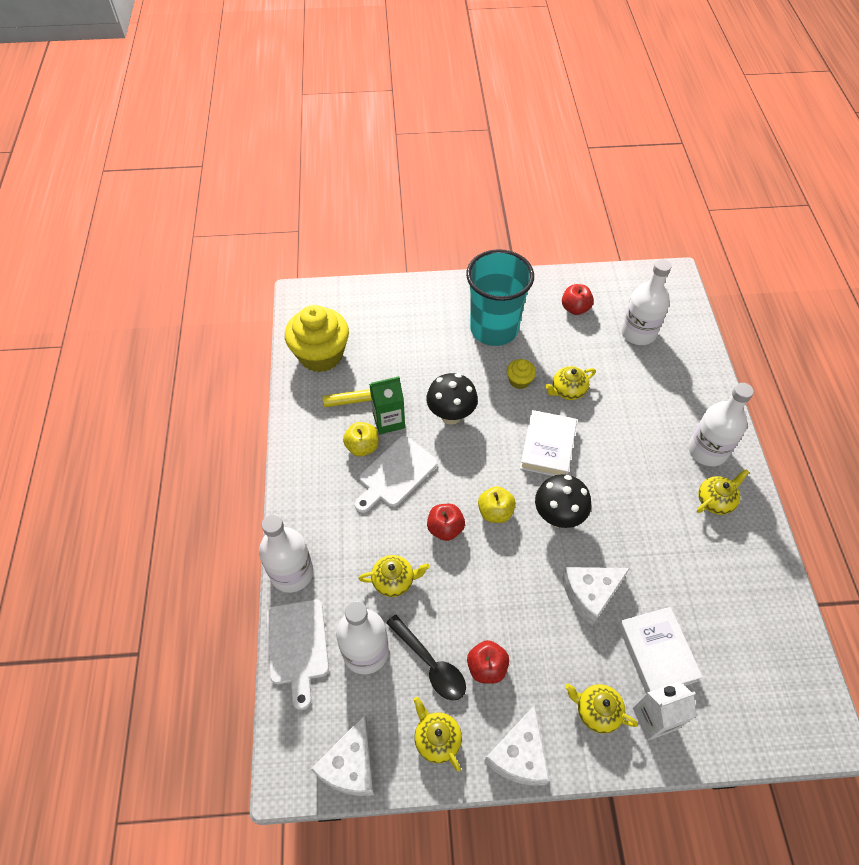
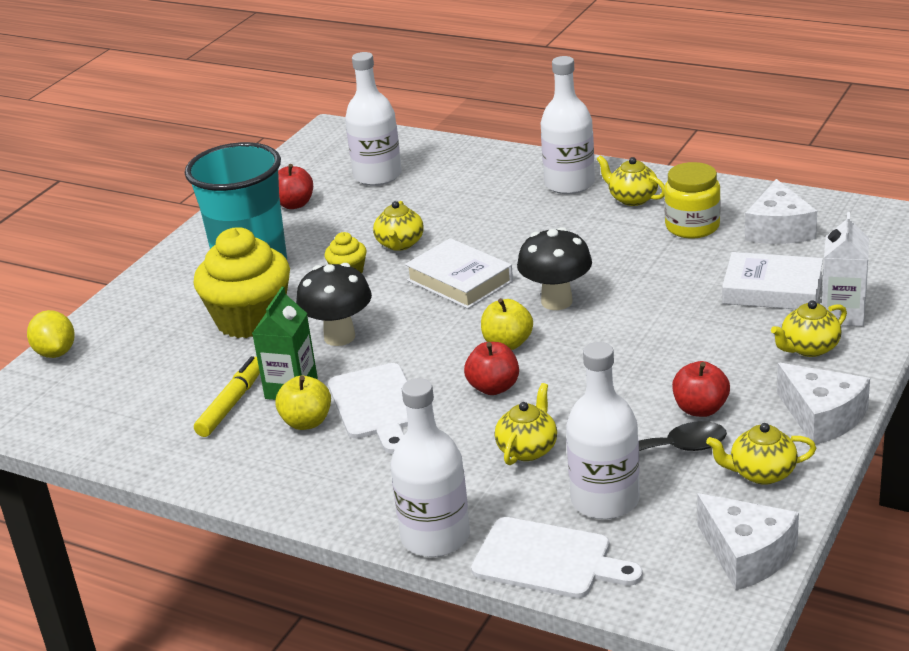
camera: 55 degrees left, 25 degrees down
yellow cupcake [285,305,349,372] -> yellow cupcake moved to [193,227,290,338]
white cheese [562,567,630,626] -> white cheese moved to [745,179,817,244]
yellow teapot [697,469,749,515] -> yellow teapot turned 45 degrees counterclockwise [597,155,665,206]
none -> yellow lemon [27,310,75,358]
none -> yellow jar [664,162,721,238]

